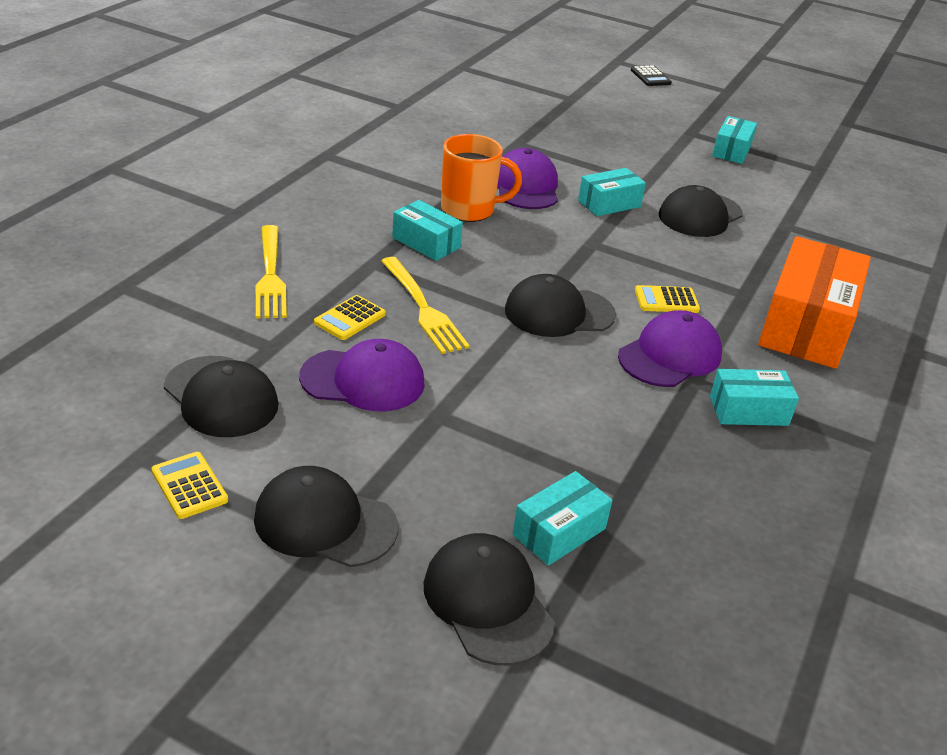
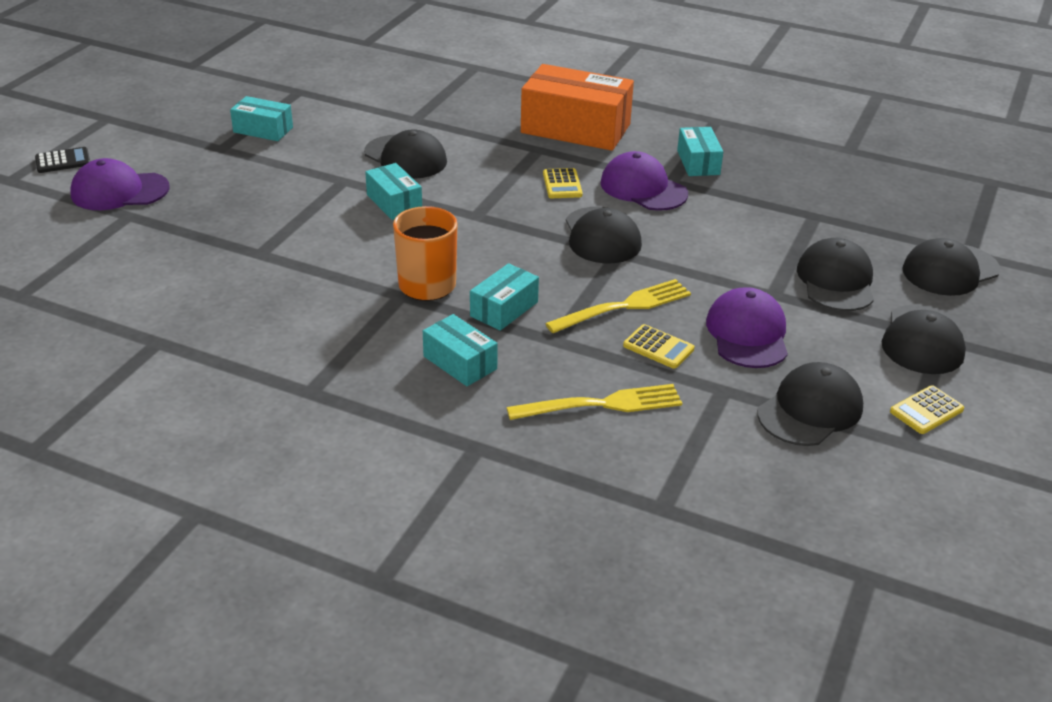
camera: 90 degrees left, 0 degrees up
purple cap [497,148,558,209] -> purple cap moved to [70,158,170,210]
turquoise box [513,471,612,566] -> turquoise box moved to [423,314,498,386]
none -> black cap [797,238,874,311]

